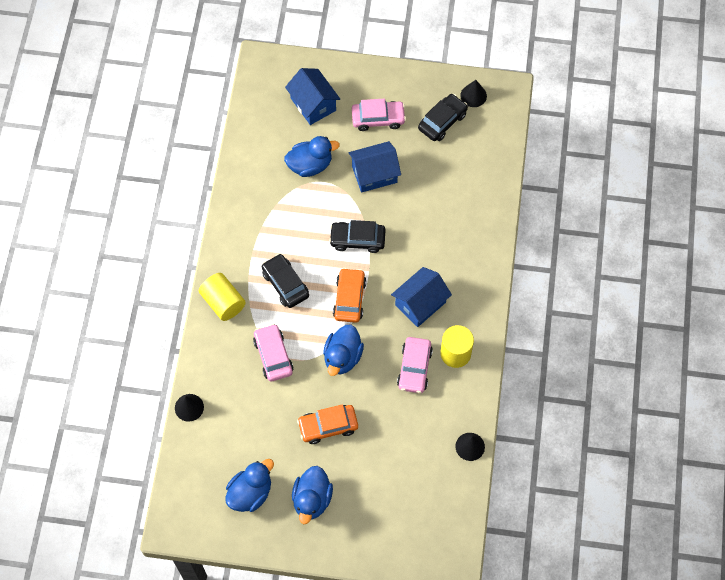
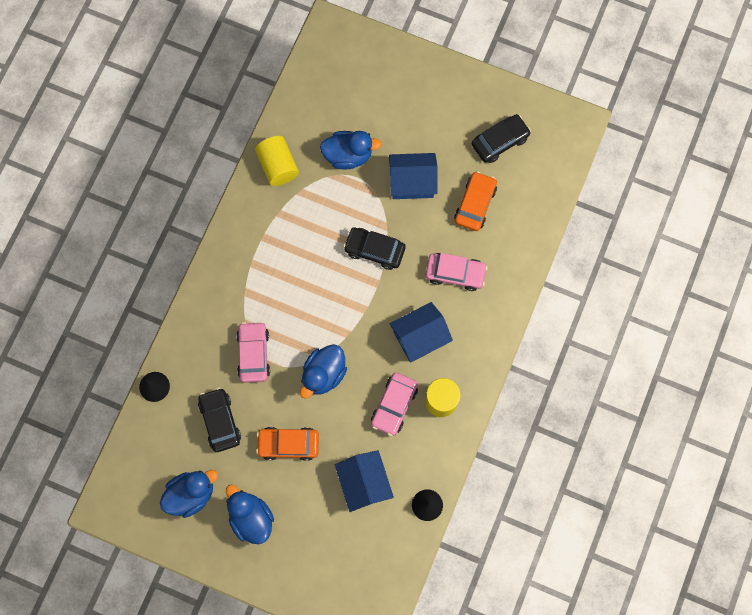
camera: 15 degrees right, 10 degrees up
yellow cylinder [199,273,246,321] -> yellow cylinder moved to [255,136,299,186]
black car [262,254,309,308] -> black car moved to [198,388,241,452]
blue house [285,68,340,125] -> blue house moved to [335,450,394,512]
blue duck [292,466,333,524] -> blue duck turned 120 degrees clockwise [226,484,274,544]
orange car [333,268,366,323] -> orange car moved to [454,171,497,231]
pink car [352,99,406,131] -> pink car moved to [425,253,488,291]
black cone [460,80,487,107] -> none

